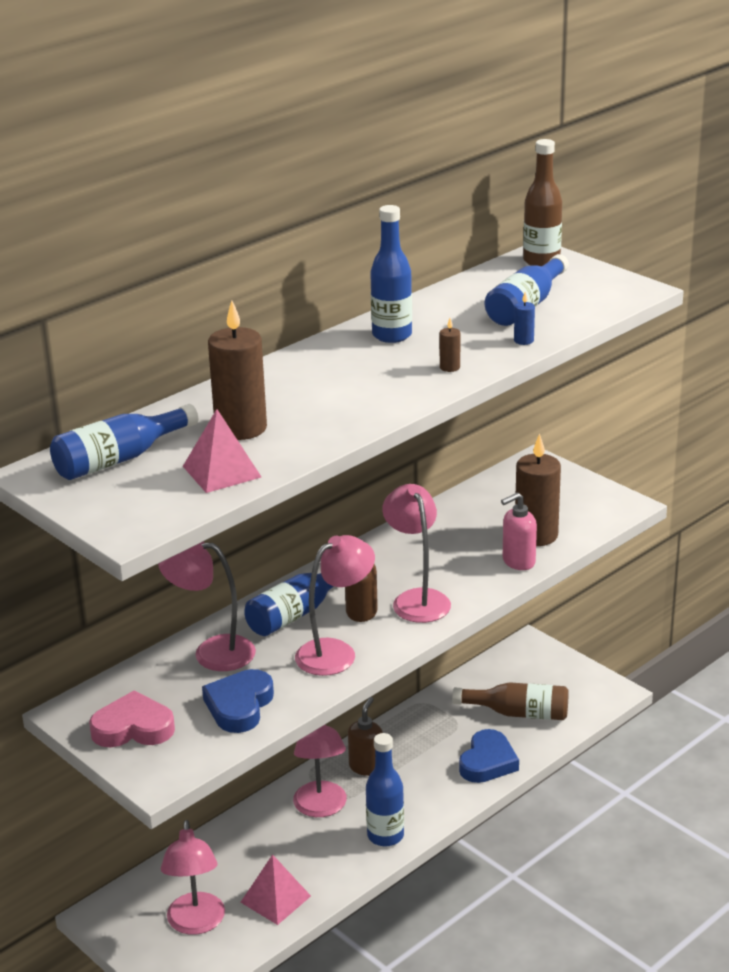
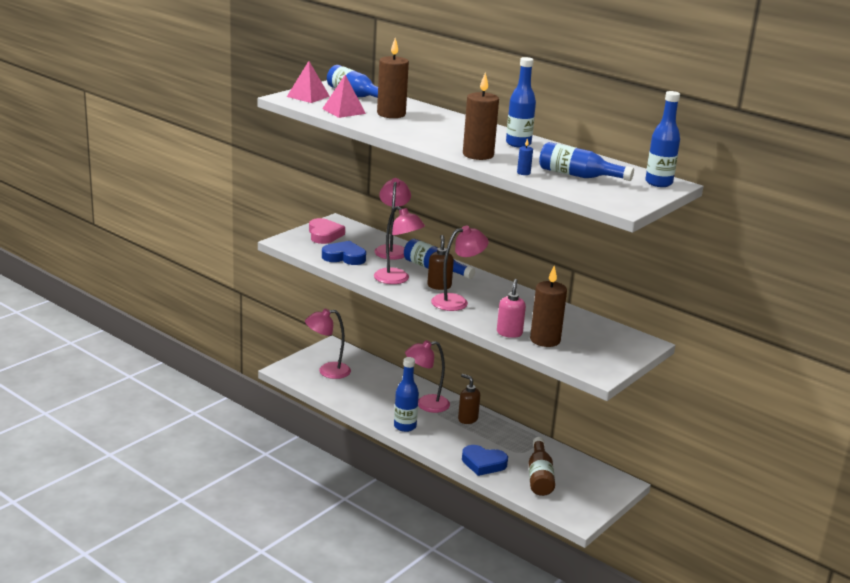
camera: 80 degrees right, 5 degrees down
pink pyramid [240,854,311,925] -> pink pyramid moved to [287,61,330,103]
brown soap dispenser [348,697,383,776] -> brown soap dispenser turned 150 degrees counterclockwise [458,374,480,424]
brown candle [440,318,460,372] -> brown candle [463,72,499,160], size x2.39
pink soap dispenser [501,492,537,570] -> pink soap dispenser turned 45 degrees clockwise [497,279,526,338]
brown bottle [523,139,562,266] -> blue bottle [645,91,680,187]

